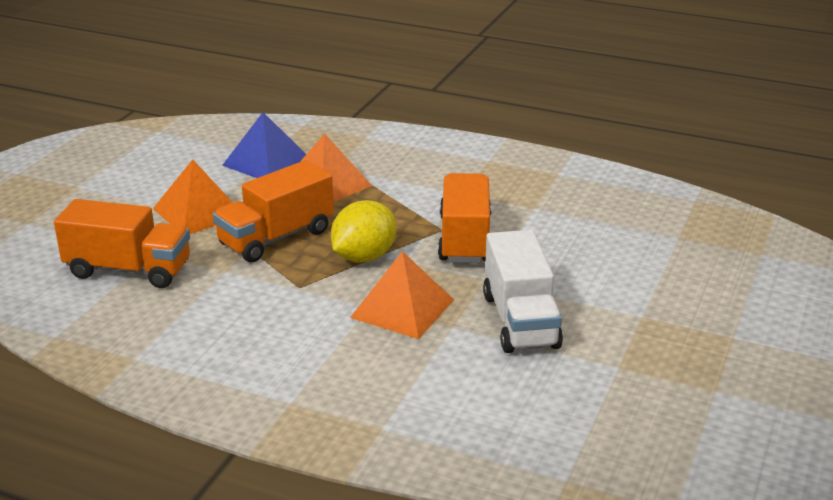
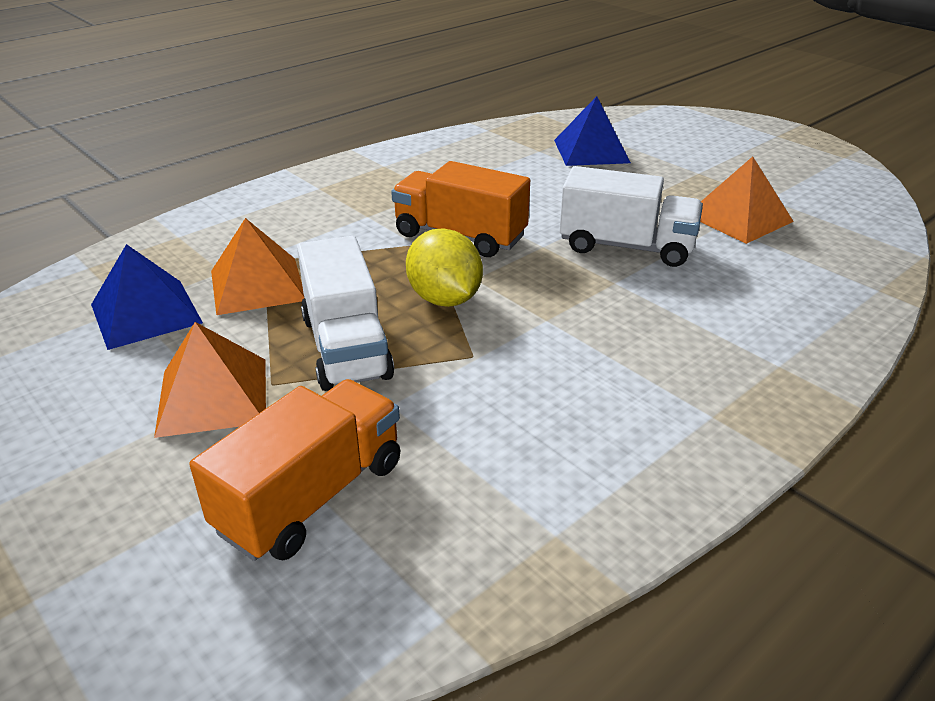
camera: 65 degrees left, 5 degrees up
orange truck [213,160,334,262] -> white truck [297,236,394,391]
orange pyramid [350,251,454,339] -> orange pyramid moved to [700,157,794,244]
none -> blue pyramid [554,96,631,166]

